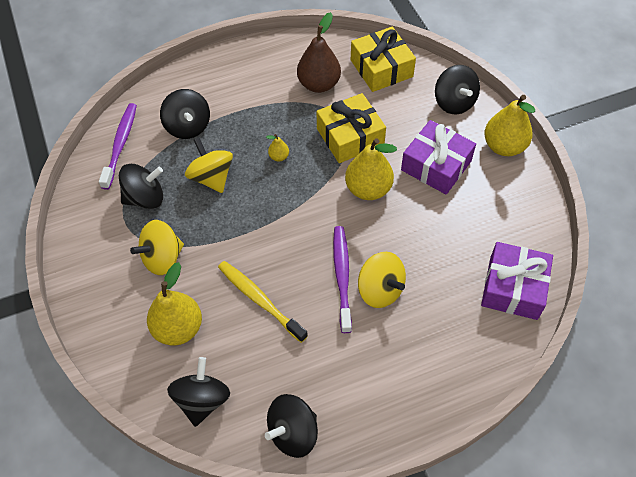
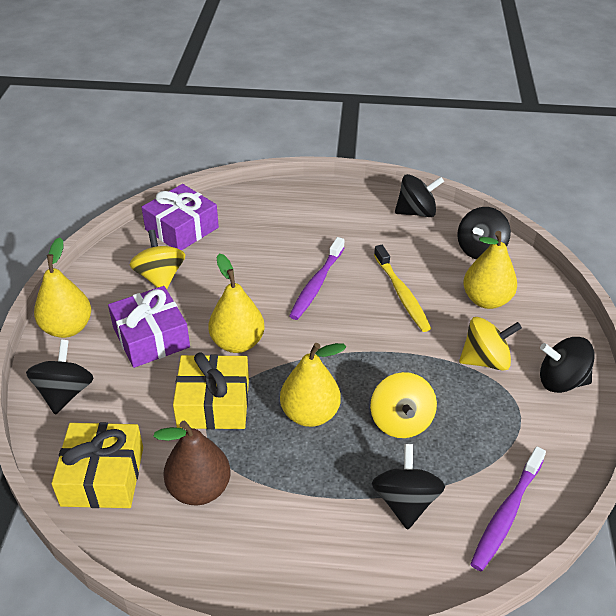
camera: 155 degrees left, 15 degrees down
black spinning top [119,164,163,209] -> black spinning top moved to [540,337,595,393]
yellow pear [266,134,289,162] -> yellow pear [280,343,346,427], size x2.20
yellow spinning top [358,252,406,308] -> yellow spinning top moved to [130,230,185,289]

